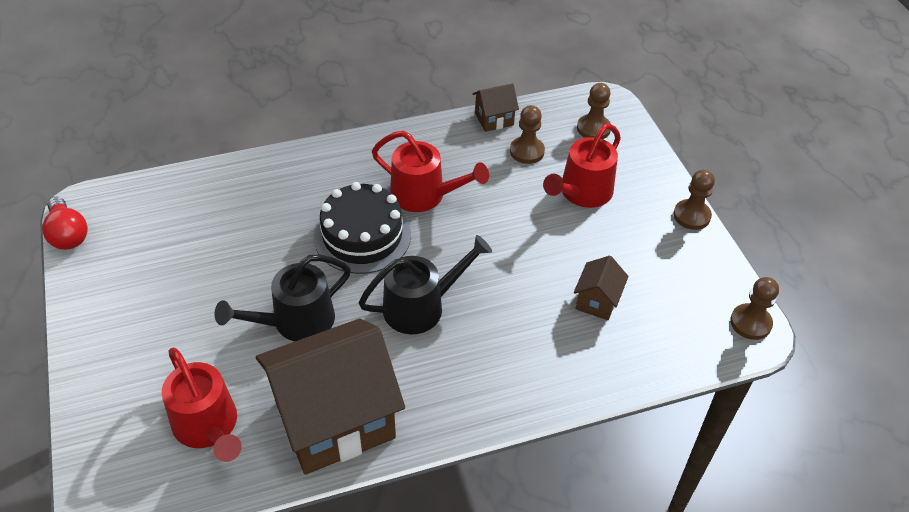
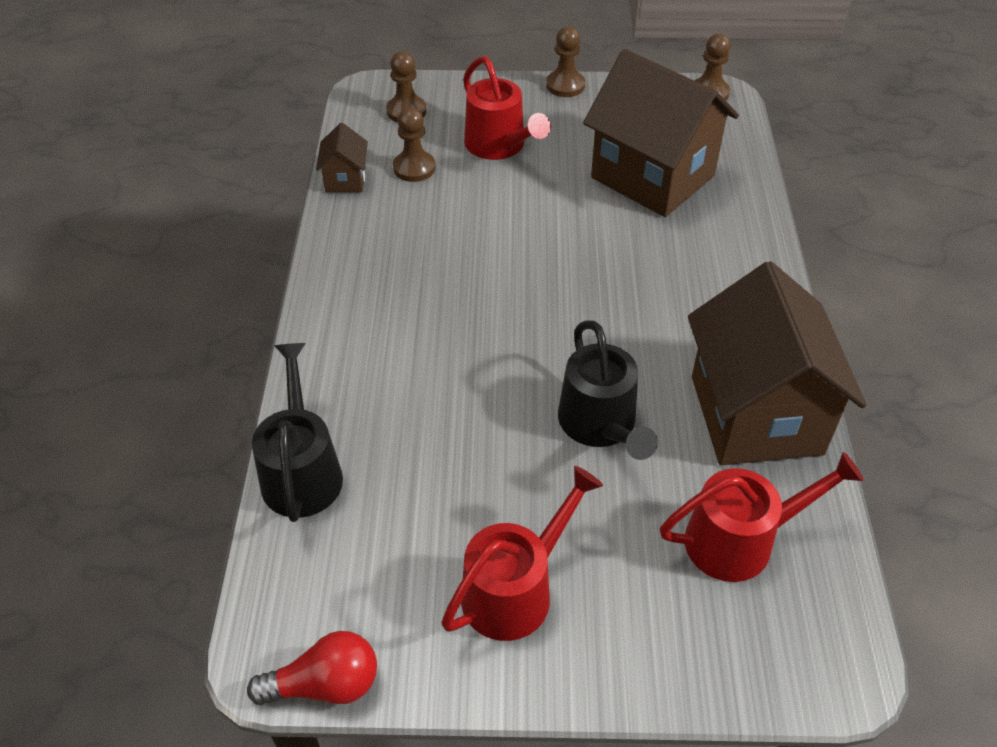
camera: 70 degrees left, 0 degrees up
black cake [314,182,411,274] -> none
black watering can [358,235,492,334] -> black watering can moved to [252,343,343,522]
red watering can [372,131,489,212] -> red watering can moved to [441,466,603,641]
brown house [574,256,629,320] -> brown house [583,49,739,217], size x2.33

